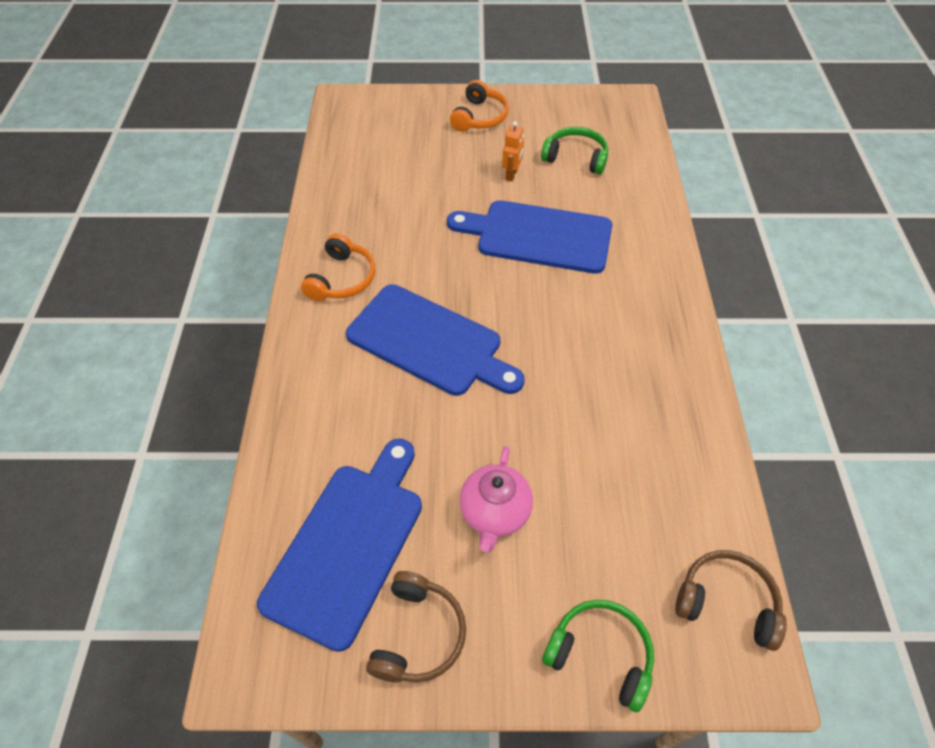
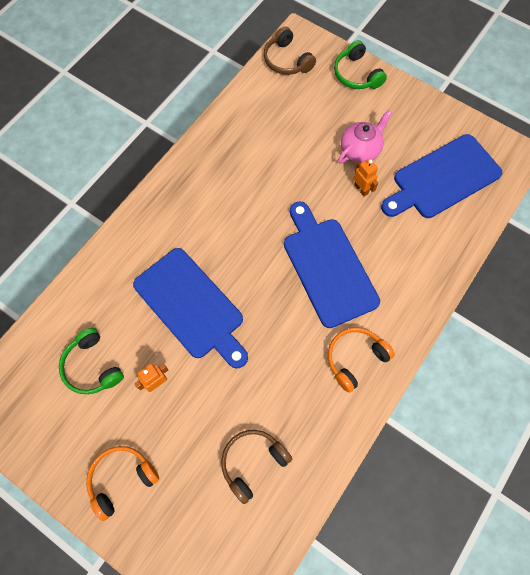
camera: 145 degrees left, 15 degrees up
brown headphones [366,571,466,683] -> brown headphones moved to [221,430,292,504]
none -> orange robot [353,158,378,196]

